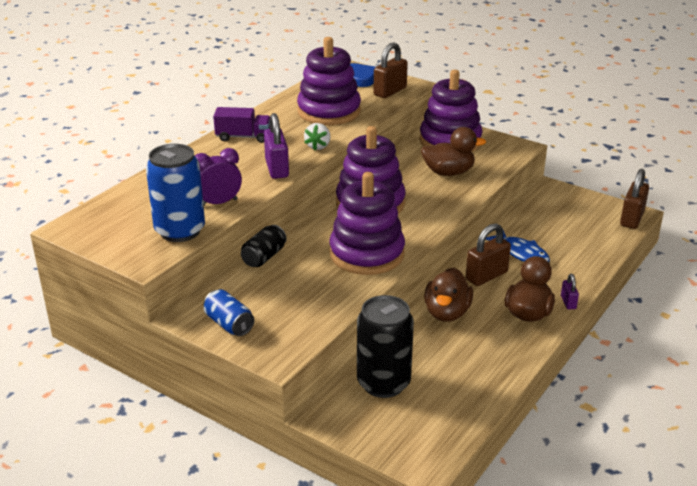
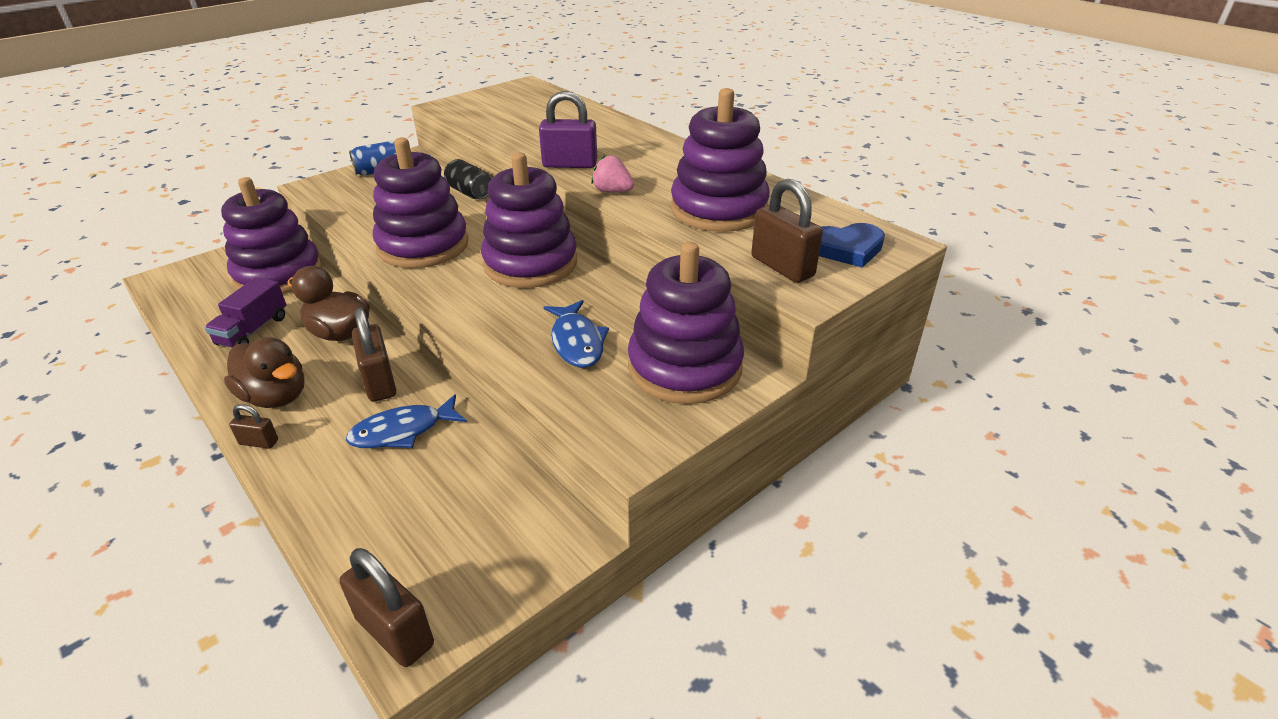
camera: 105 degrees right, 5 degrees up
blue can [146,144,205,242] -> none
purple clock [195,148,242,206] -> none
purple truck [213,107,270,143] -> purple truck moved to [205,277,286,348]
white strawberry [304,123,331,150] -> pink strawberry [591,155,634,193]
black can [357,295,414,398] -> purple stacking toy [221,177,322,294]
brown duck [421,127,486,176] -> blue fish [544,300,609,368]
purple padlock [561,274,579,309] -> brown padlock [229,404,278,449]

